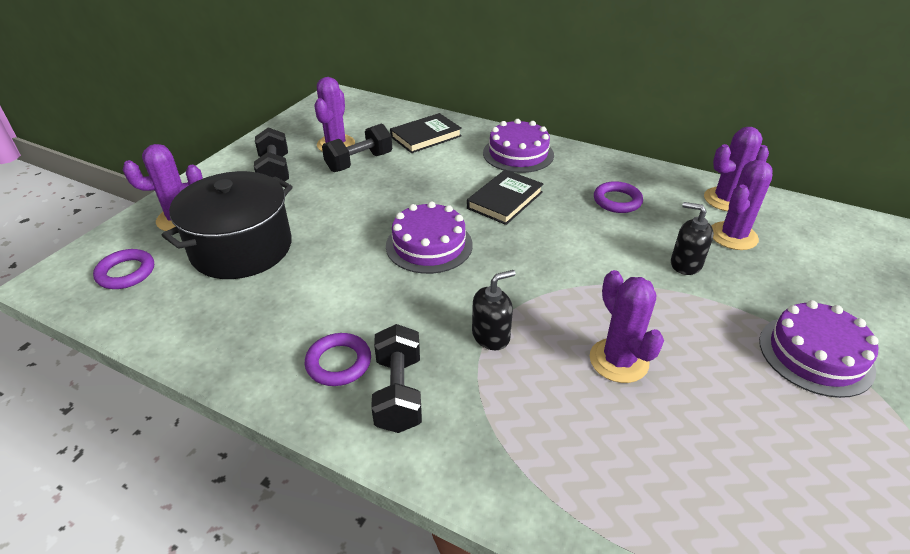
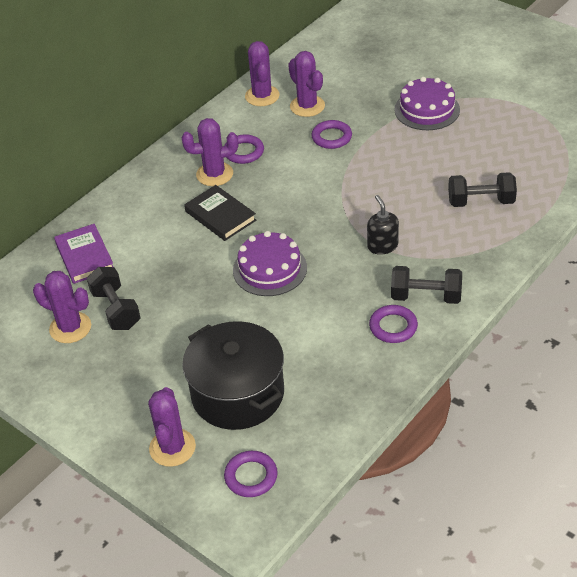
camera: 75 degrees left, 5 degrees up
black dumbbell [254,127,289,181] -> black dumbbell moved to [448,172,517,207]
black book [390,113,462,153] -> purple book [54,224,113,284]
purple cake [483,119,554,173] -> none
purple cactus [590,270,664,383] -> purple cactus moved to [181,118,238,186]
black soap dispenser [671,202,714,275] -> purple ring [311,120,352,149]

